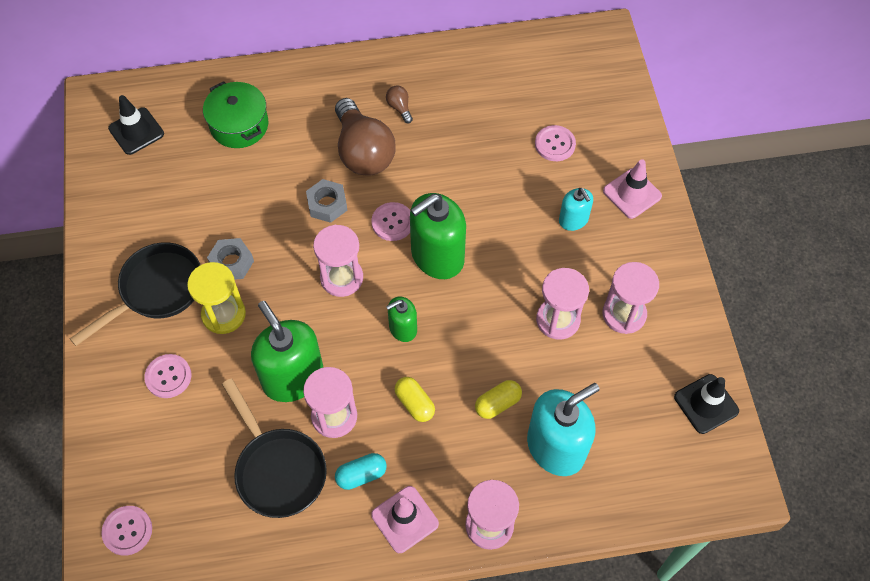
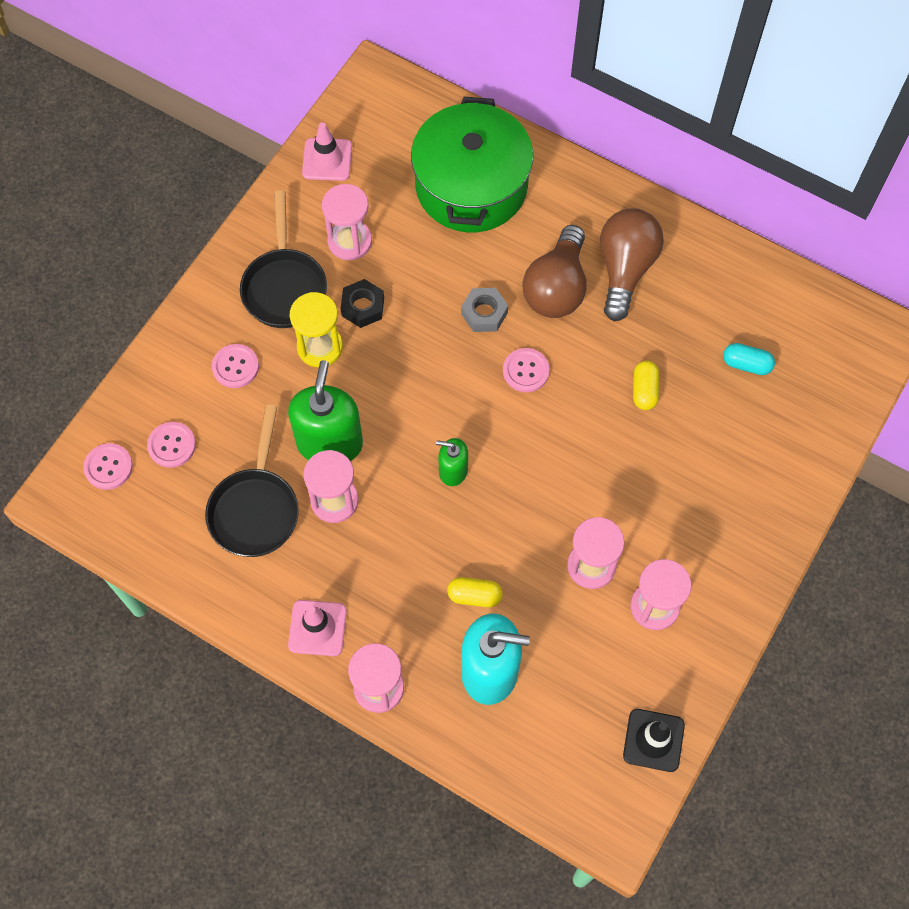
camera: 40 degrees right, 5 degrees up
black pan [70,242,200,346] -> black pan turned 90 degrees clockwise [240,191,327,328]
black traffic cone [108,95,164,155] -> none
green pot [203,81,268,148] -> green pot [411,97,533,232], size x1.74
grey nut [207,238,254,280] -> black nut [341,279,384,328]
pink hourglass [313,225,363,297] -> pink hourglass moved to [322,184,372,260]
turquoise capsule [335,453,387,490] -> turquoise capsule moved to [723,343,775,375]
brown light bulb [386,85,413,123] -> brown light bulb [600,208,664,321], size x2.43
yellow capsule [394,377,435,422] -> yellow capsule moved to [633,361,659,410]
green soap dispenser [410,193,466,279] -> none
pink button [535,125,576,161] -> pink button moved to [147,422,196,468]
turquoise soap dispenser [559,188,593,231] -> none
pink traffic cone [603,159,662,219] -> pink traffic cone moved to [302,122,352,181]

